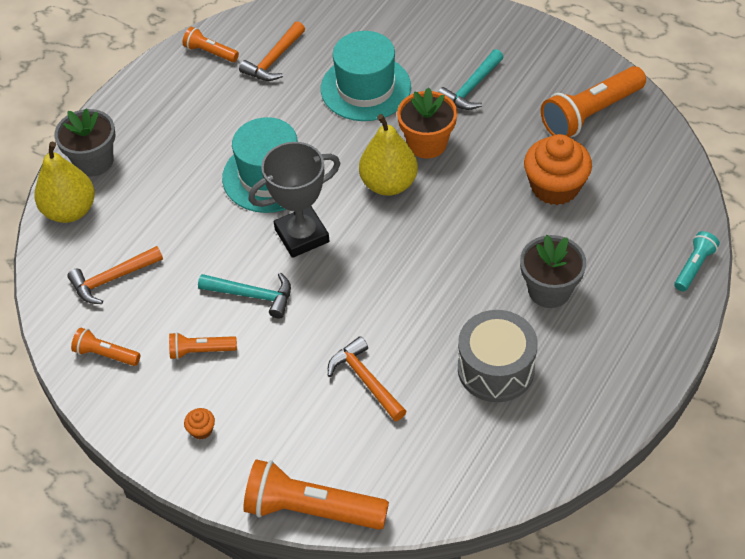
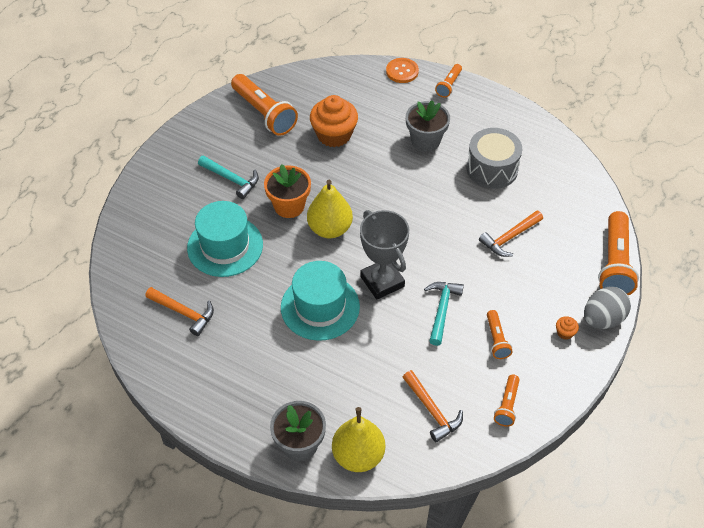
camera: 95 degrees left, 0 degrees up
orange flashlight [183,27,239,62] -> orange flashlight moved to [435,64,462,98]
turquoise flashlight [674,231,720,291] -> orange button [386,58,419,83]
none -> grey egg [584,287,631,329]

